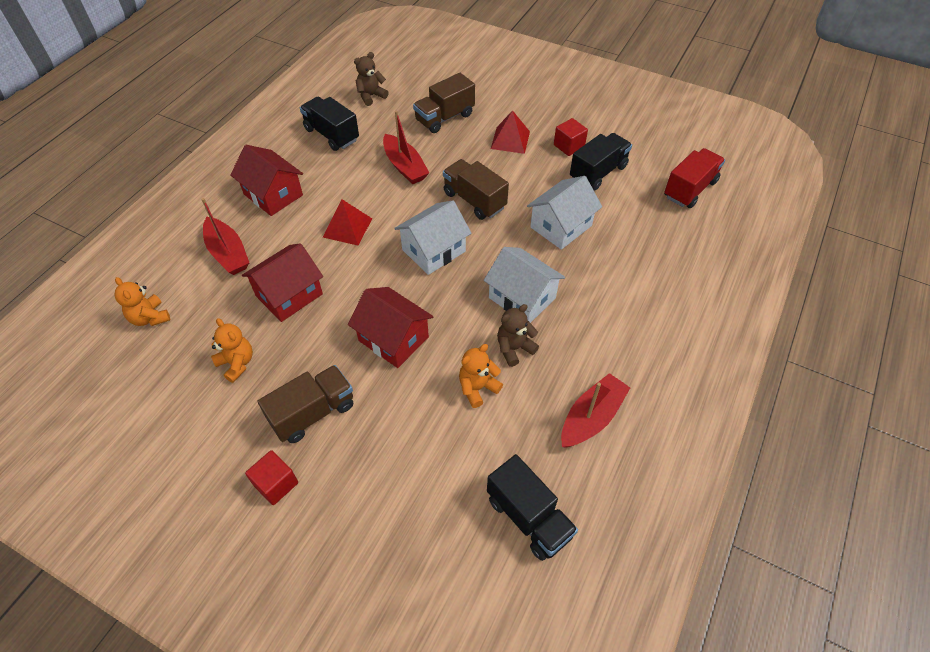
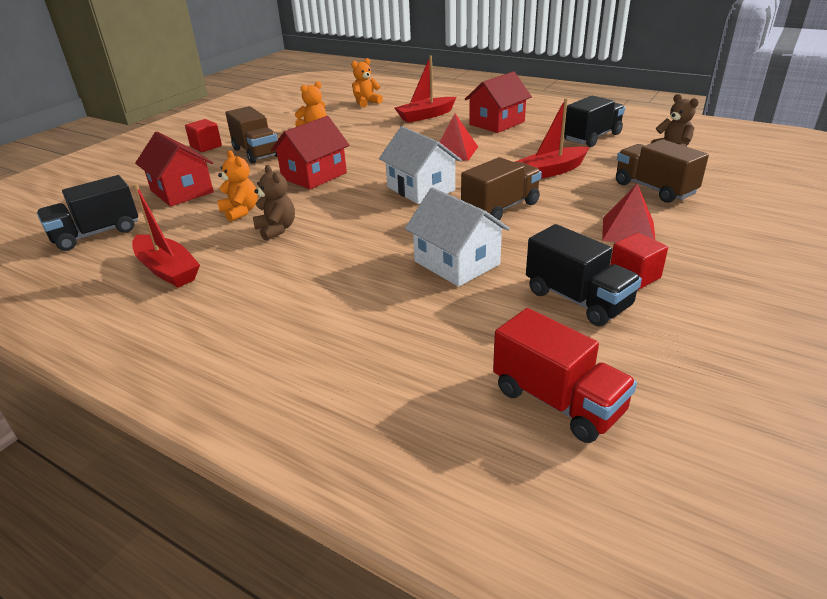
camera: 95 degrees right, 20 degrees down
red house [242,243,323,322] -> red house moved to [135,132,214,207]
white house [484,247,565,323] -> none

